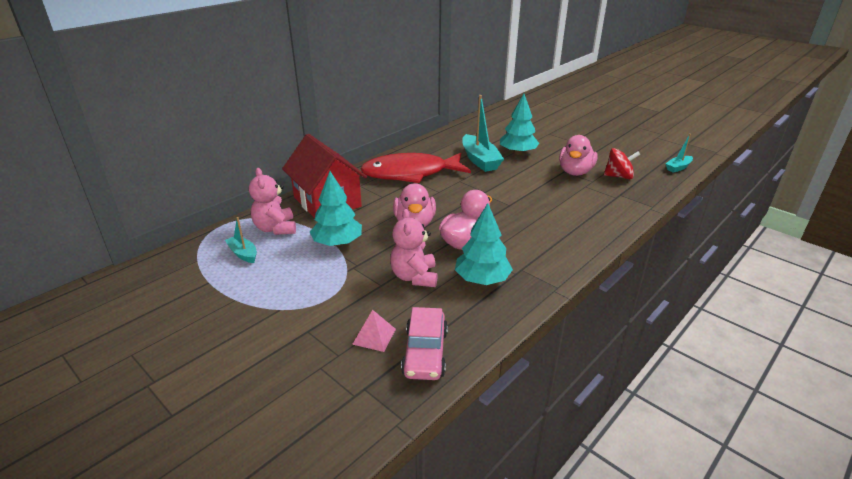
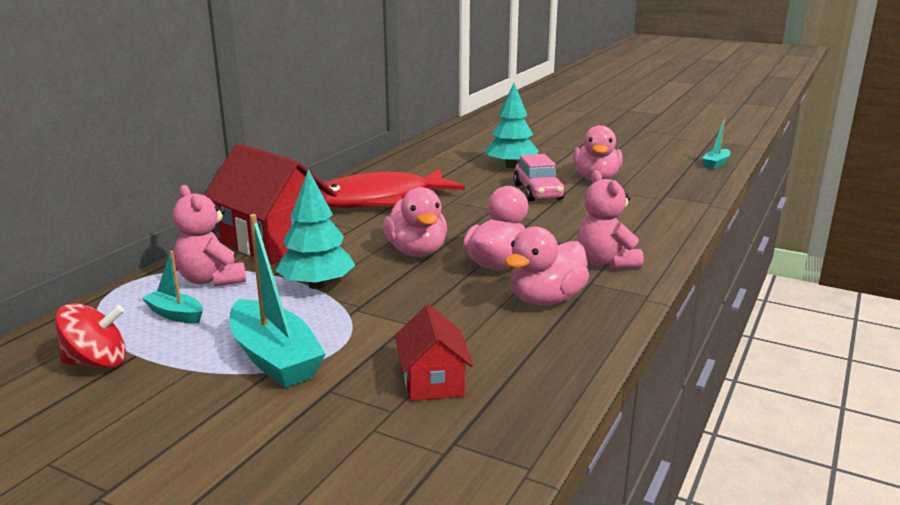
camera: 15 degrees left, 10 degrees down
pink pyramid [352,310,396,352] -> red house [395,305,473,401]
pink teddy bear [390,209,438,287] -> pink teddy bear moved to [577,170,644,269]
pink car [401,307,448,380] -> pink car moved to [513,154,565,202]
turquoise tree [455,203,513,285] -> pink duck [505,227,589,306]
turquoise boat [462,95,504,172] -> turquoise boat moved to [230,214,326,388]
red spinning top [604,148,640,179] -> red spinning top moved to [55,303,126,368]

